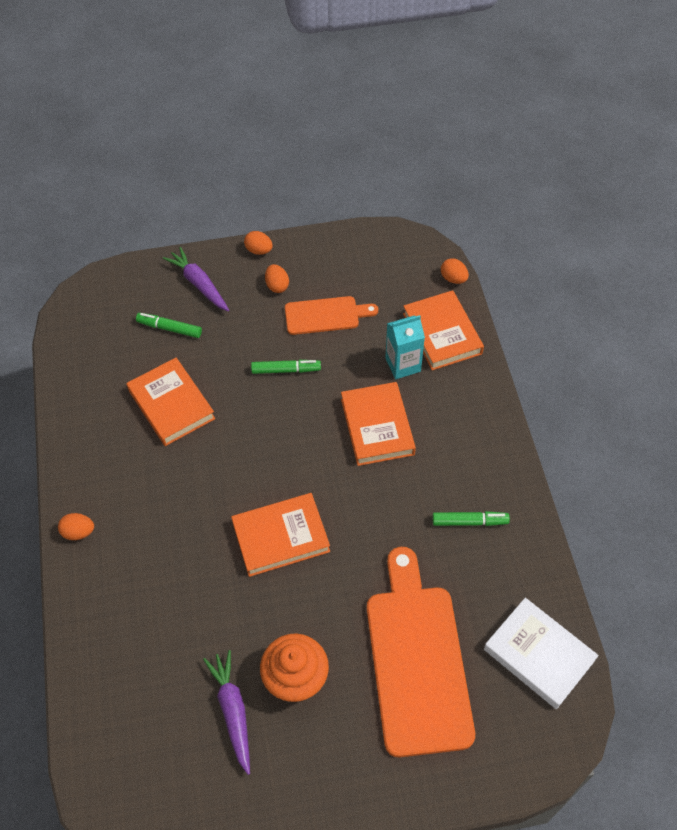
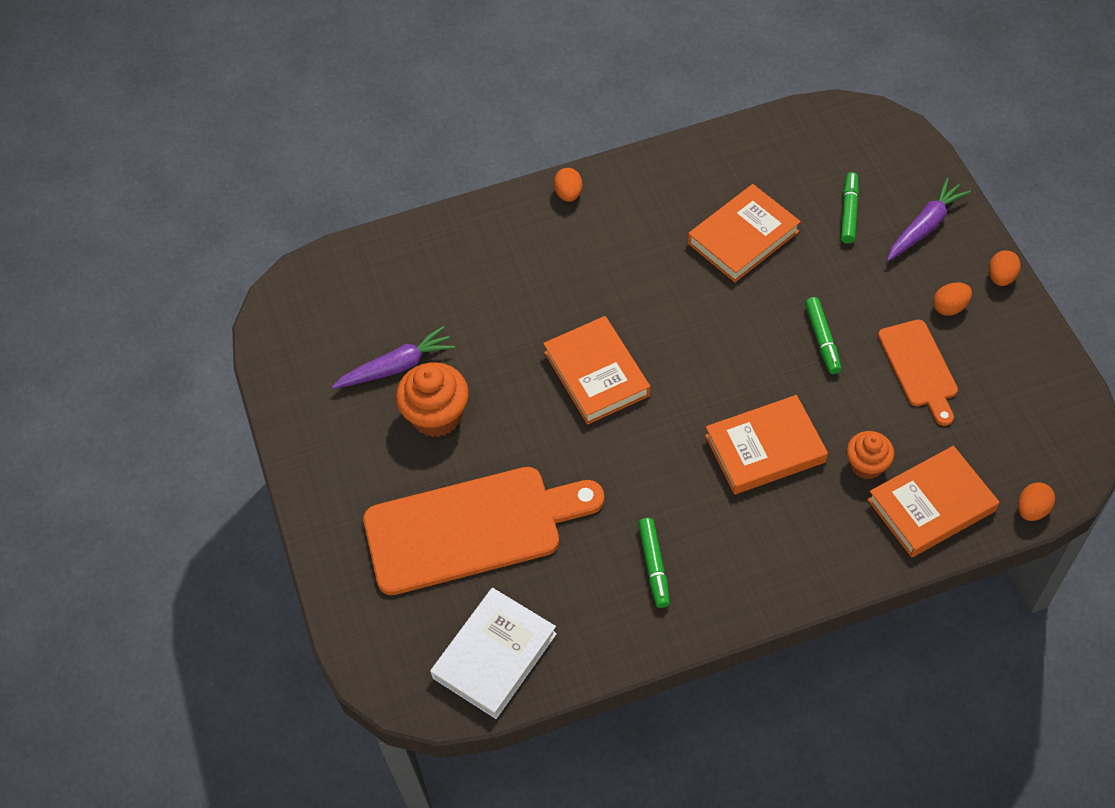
camera: 85 degrees right, 0 degrees up
turquoise carton [385,315,425,379] -> orange cupcake [846,431,894,479]

